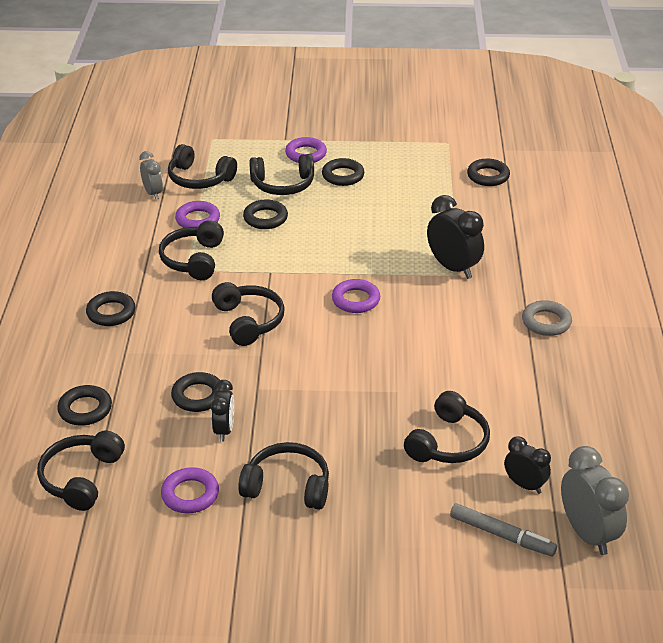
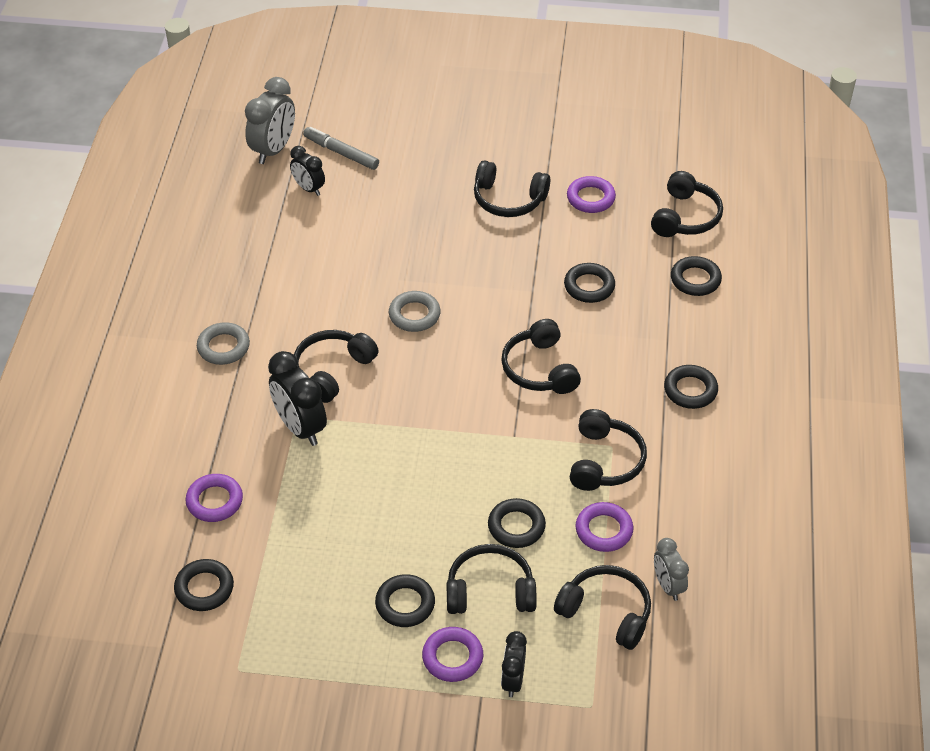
camera: 175 degrees left, 10 degrees up
black clock [211,380,234,442] -> black clock moved to [501,631,527,697]
purple ring [332,279,380,313] -> purple ring moved to [185,474,243,522]
black headphones [404,391,490,463] -> black headphones moved to [294,330,379,403]
grey clock [561,446,629,555] -> grey clock turned 135 degrees counterclockwise [245,77,295,164]
none -> grey ring [389,291,441,332]

